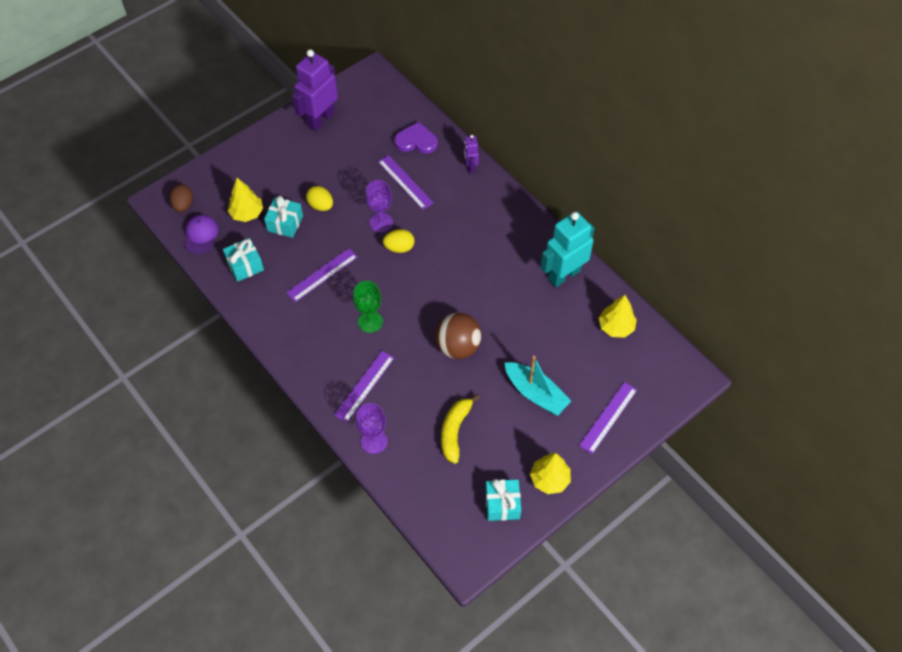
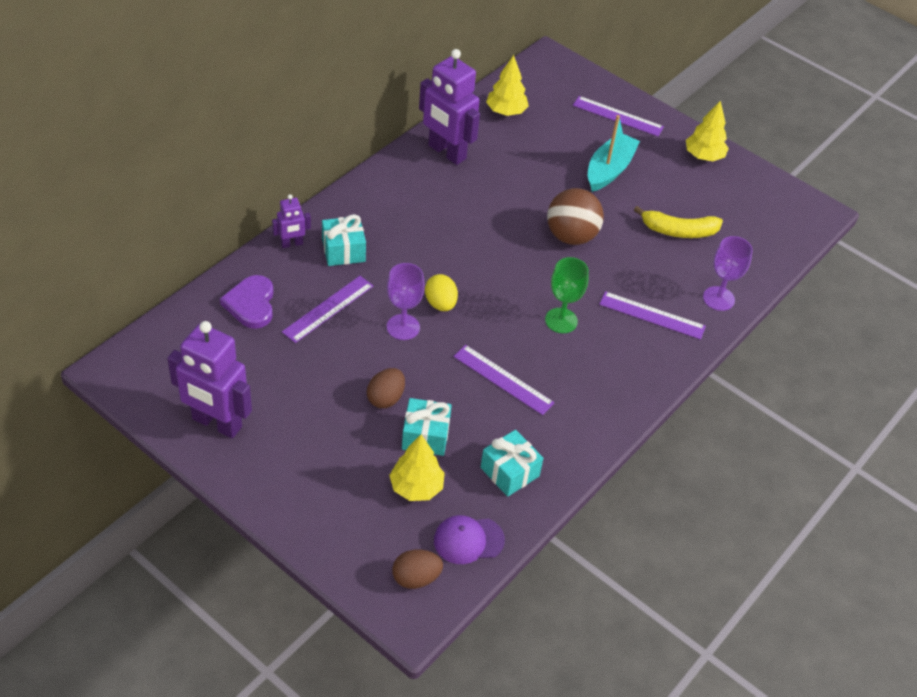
camera: 105 degrees left, 10 degrees down
yellow egg [306,186,333,211] -> brown egg [367,368,405,408]
turquoise gift [485,479,521,521] -> turquoise gift moved to [322,214,366,266]
turquoise robot [540,211,595,287] -> purple robot [419,49,480,165]

